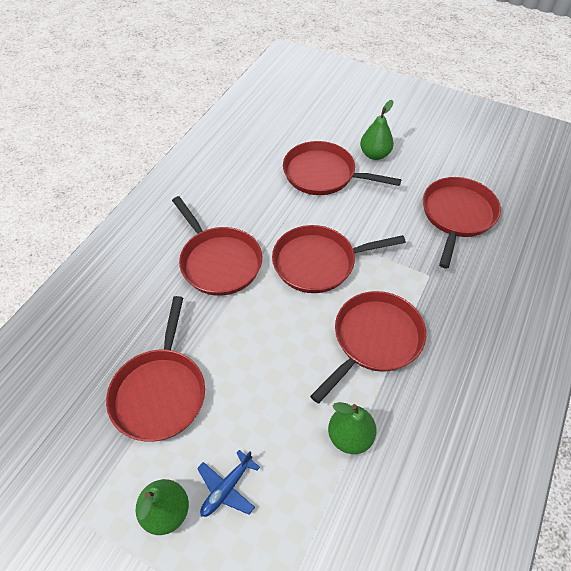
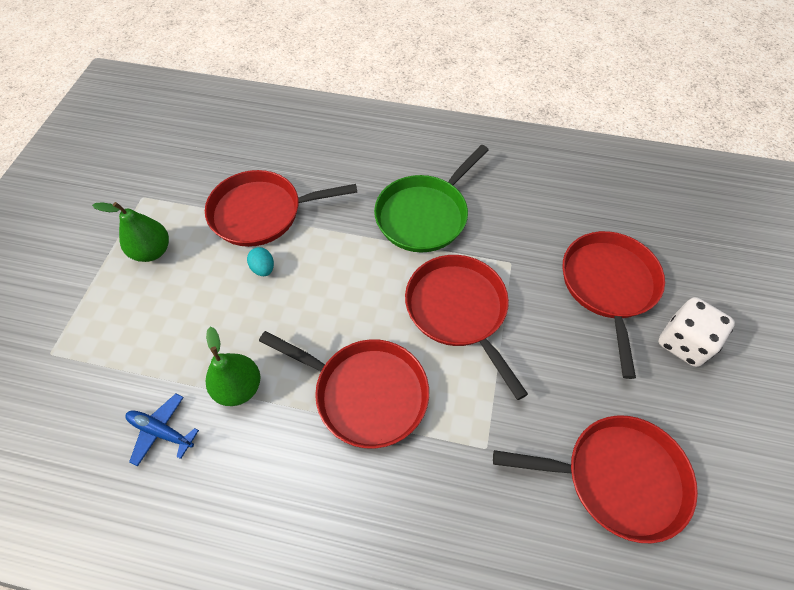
camera: 75 degrees right, 5 degrees up
red pan [172,196,262,296] -> green pan [374,145,488,252]
blue plane [197,450,260,517] -> blue plane moved to [125,394,199,467]
green pear [360,100,394,160] -> white dice [658,297,735,367]
none -> turquoise egg [247,247,274,276]

